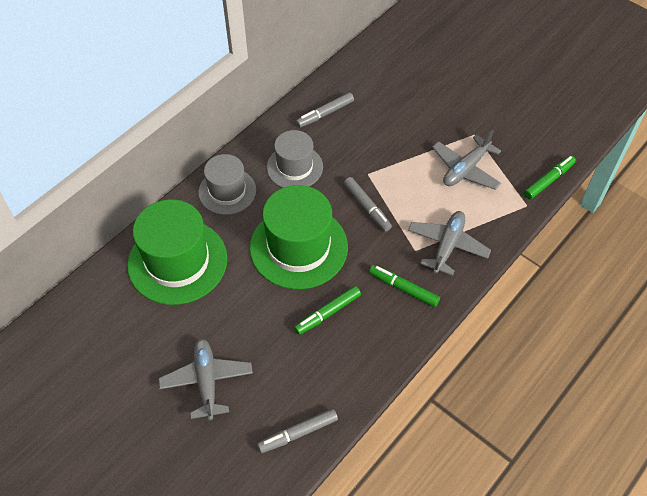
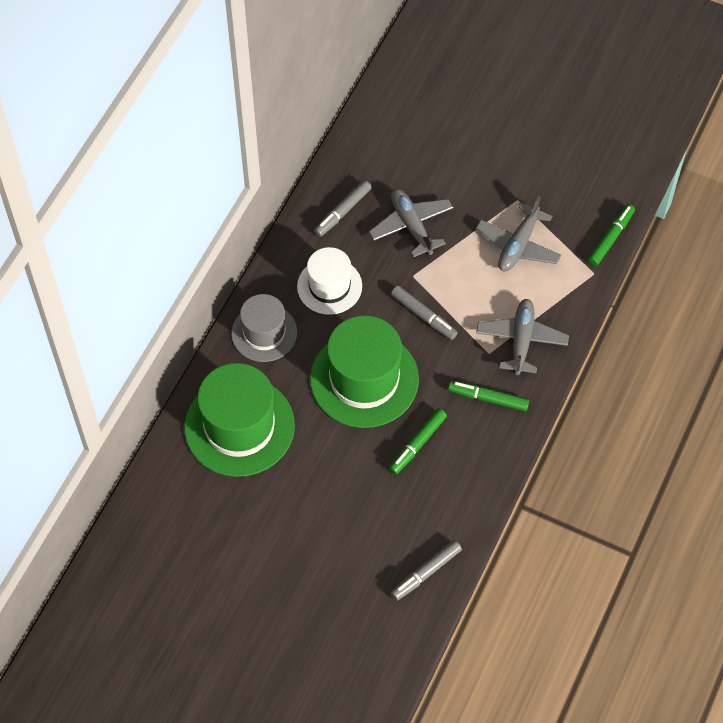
camera: 15 degrees left, 5 degrees up
grey plane [158,339,253,420] -> grey plane moved to [369,189,453,257]
grey hat [267,130,323,188] -> white hat [297,247,362,315]

